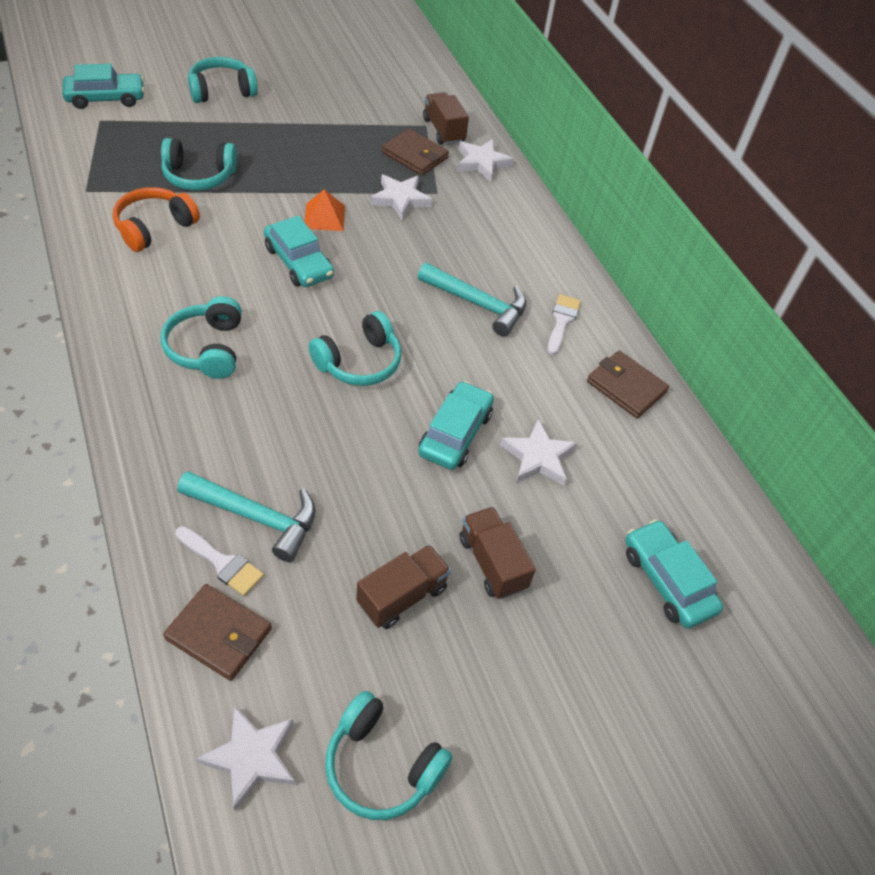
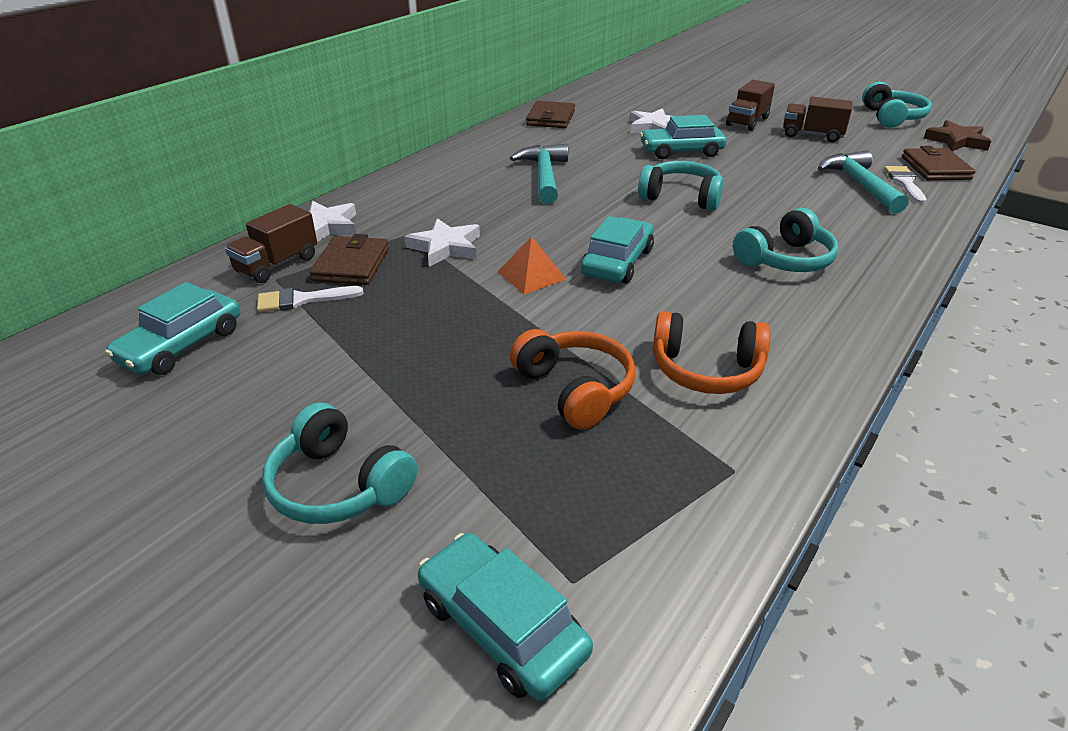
camera: 115 degrees left, 15 degrees down
turquoise headphones [161,138,237,191] -> orange headphones [510,329,635,430]
white star [197,706,295,811] -> brown star [924,120,991,151]
white brush [547,294,581,355] -> white brush moved to [257,286,364,312]
turquoise car [625,519,723,629] -> turquoise car moved to [105,282,241,375]

